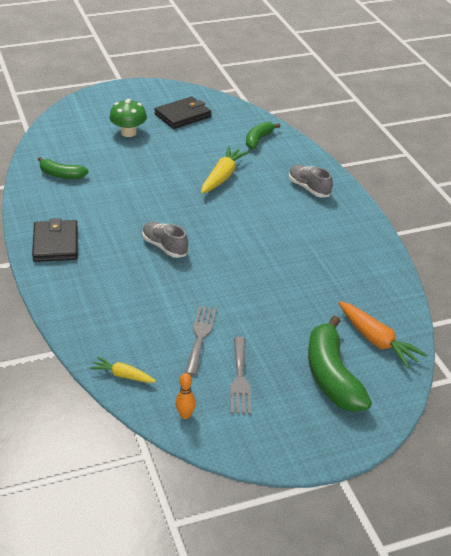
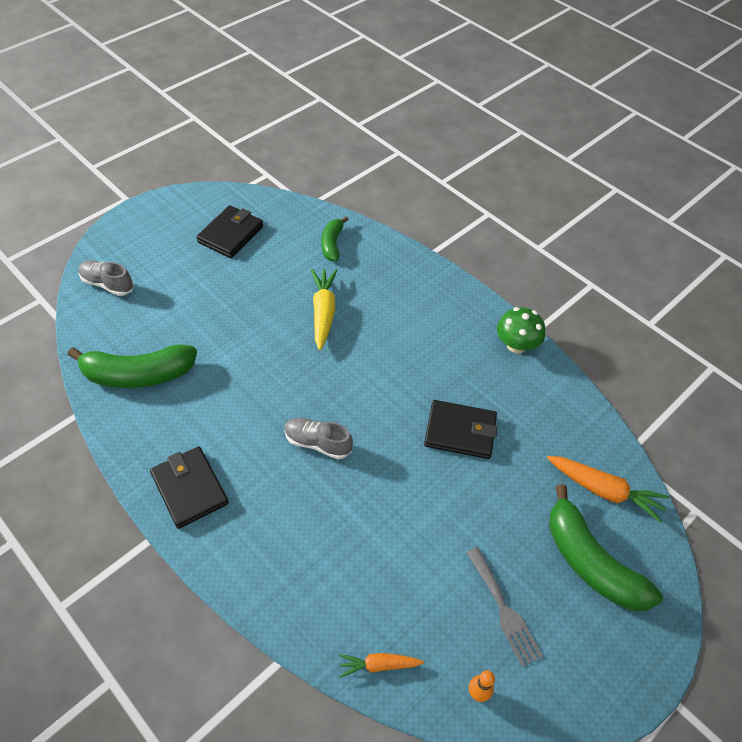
camera: 25 degrees left, 15 degrees up
green banana [38,157,89,179] -> green banana [68,344,197,388], size x1.78
yellow carrot [90,357,156,383] -> orange carrot [339,653,424,678]
green mushroom [109,99,147,137] -> green mushroom moved to [497,307,545,353]
grey fork [185,306,217,376] -> none
grey shoe [289,165,333,198] -> grey shoe moved to [79,260,134,296]
none -> black wallet [424,400,498,459]

